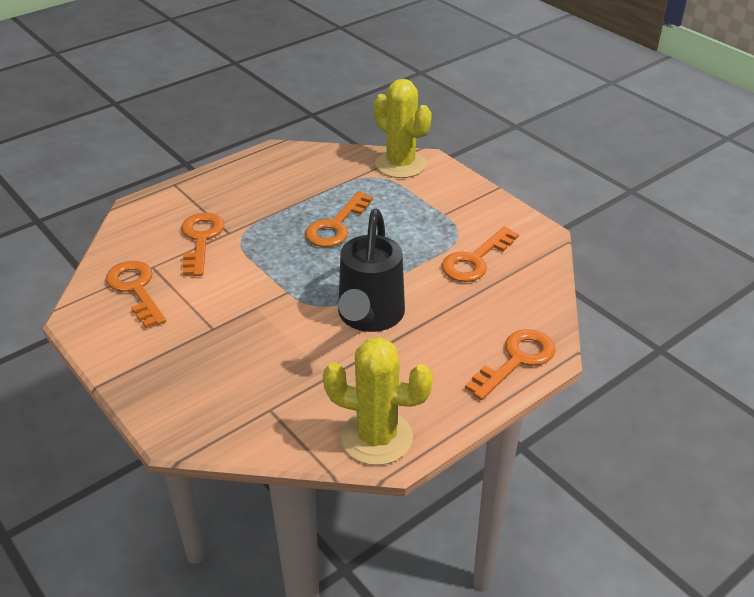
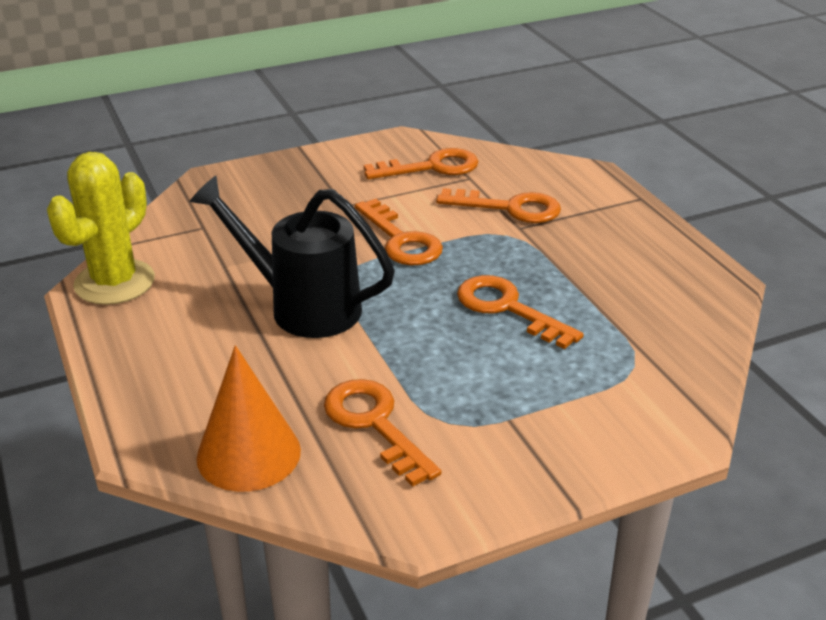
camera: 105 degrees right, 5 degrees down
yellow cactus [374,79,432,178] -> none
orange key [465,329,555,400] -> orange key moved to [355,199,443,265]
none -> orange cone [197,345,301,492]

